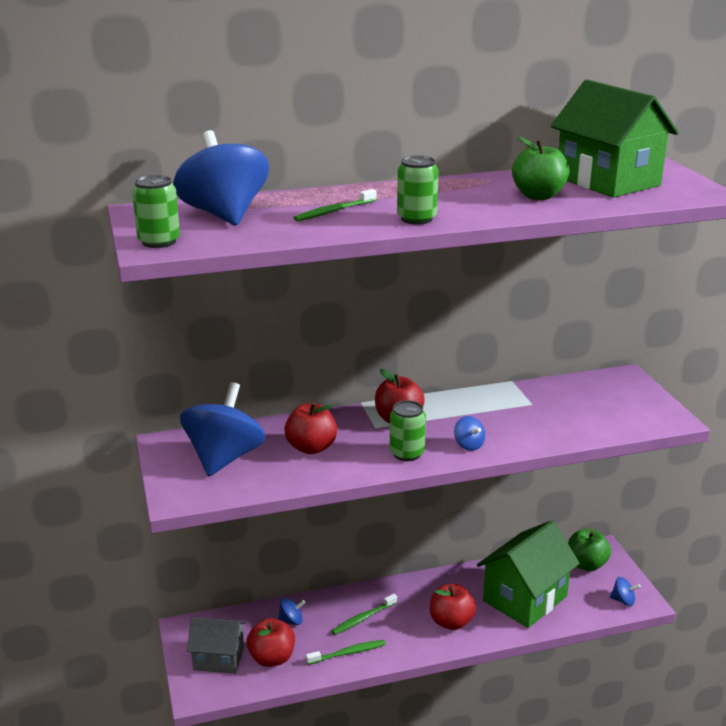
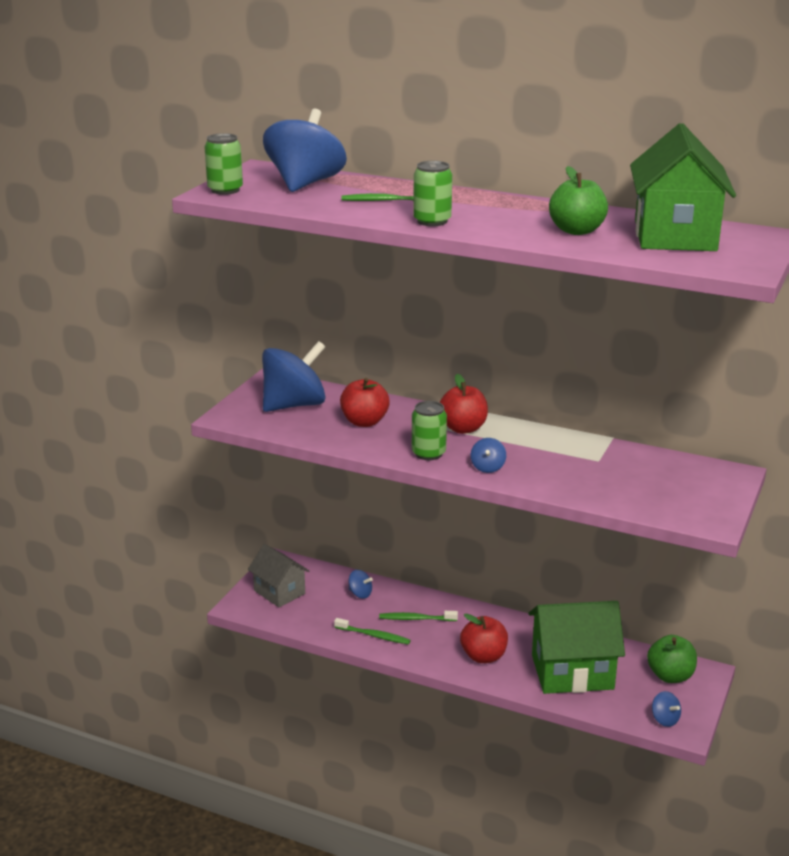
camera: 40 degrees right, 0 degrees up
red apple [247,618,295,667] -> none

